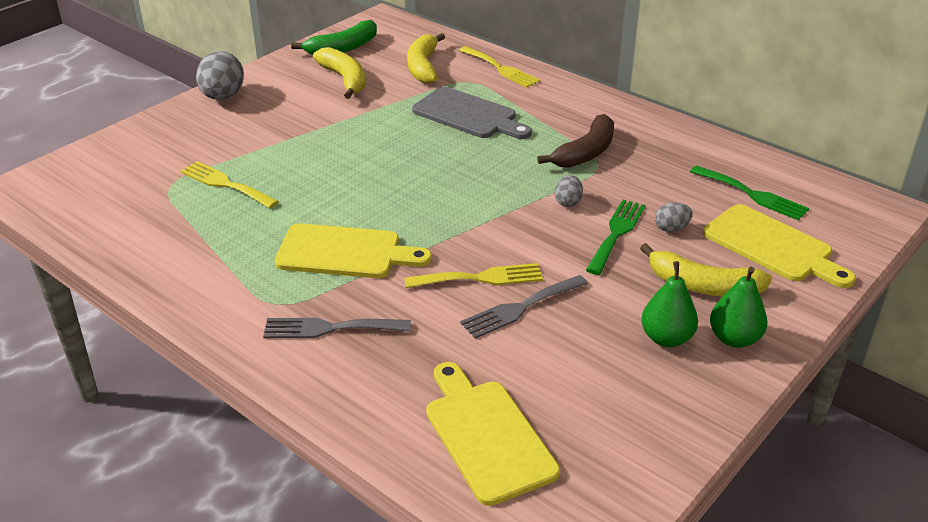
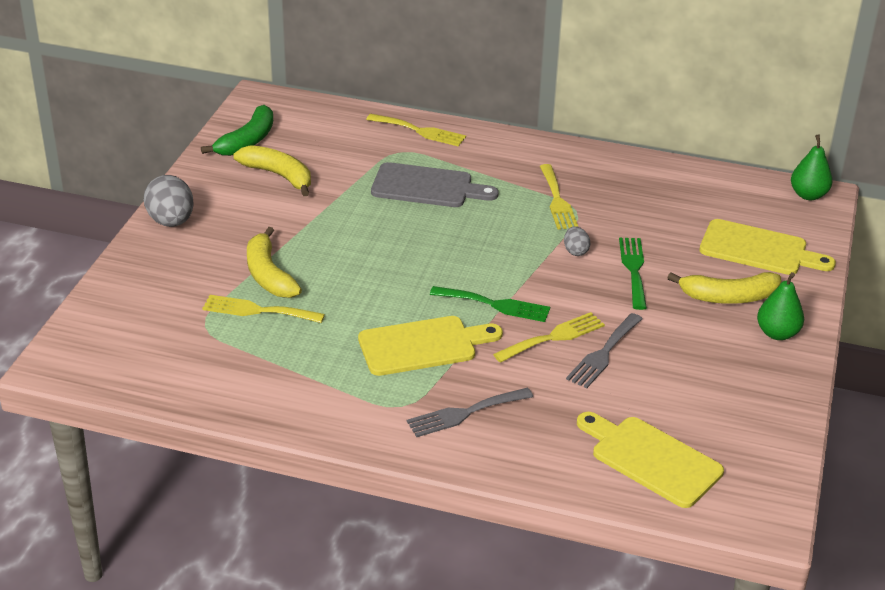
camera: 25 degrees left, 0 degrees up
yellow banana [407,33,445,84] -> yellow banana moved to [247,227,302,298]
brown banana [537,114,614,168] -> yellow fork [540,164,578,229]
green pear [641,261,698,347] -> green pear moved to [791,135,833,200]
grey egg [655,202,693,232] -> none
green fork [690,165,809,220] -> green fork moved to [430,286,550,322]

